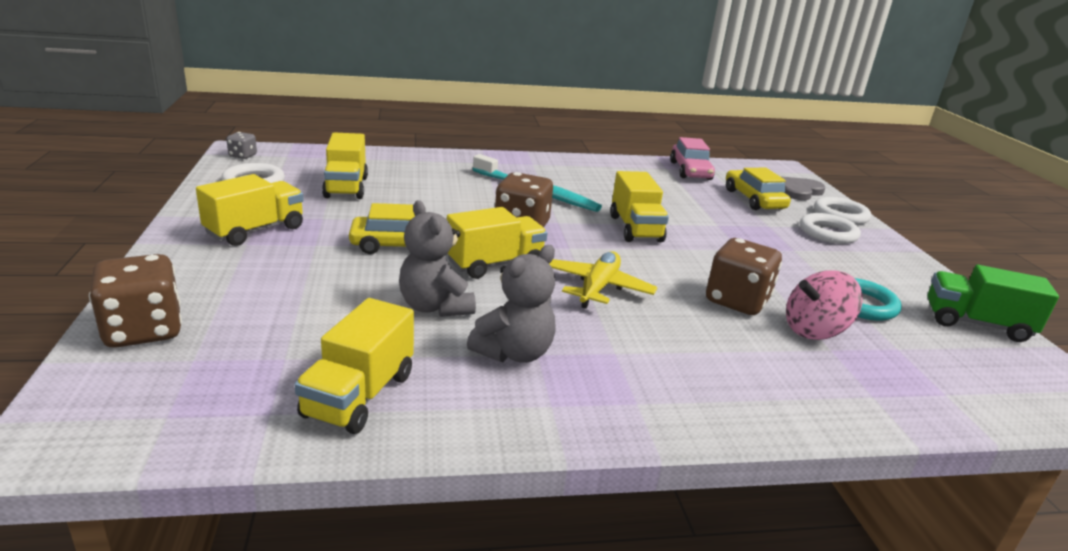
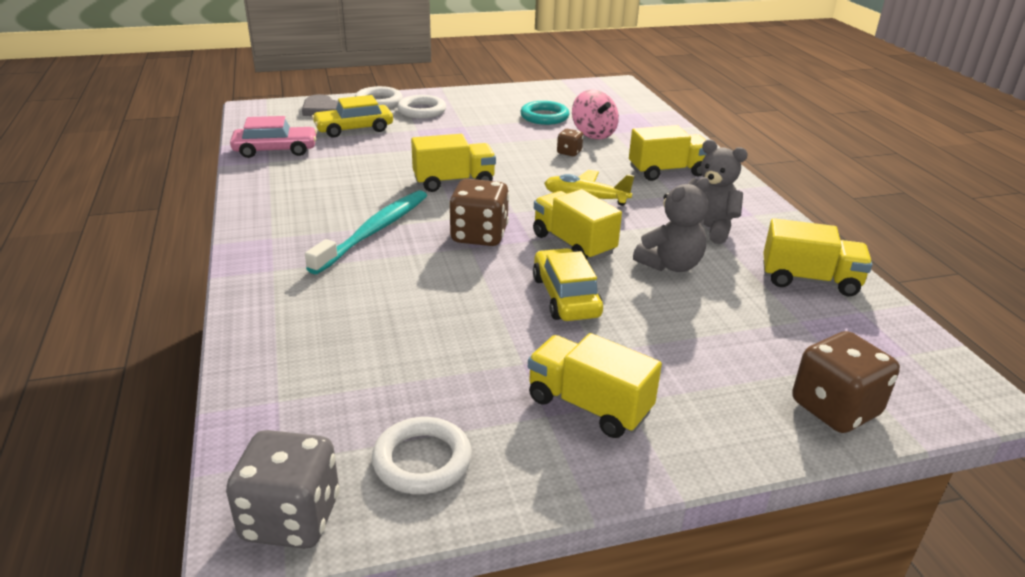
camera: 95 degrees left, 5 degrees up
grey dice [226,132,257,159] -> grey dice [226,430,339,549], size x1.97
yellow truck [322,132,368,199] -> yellow truck moved to [629,125,707,181]
brown dice [706,238,782,315] -> brown dice [557,129,583,156], size x0.51
green truck [928,265,1059,342] -> none

